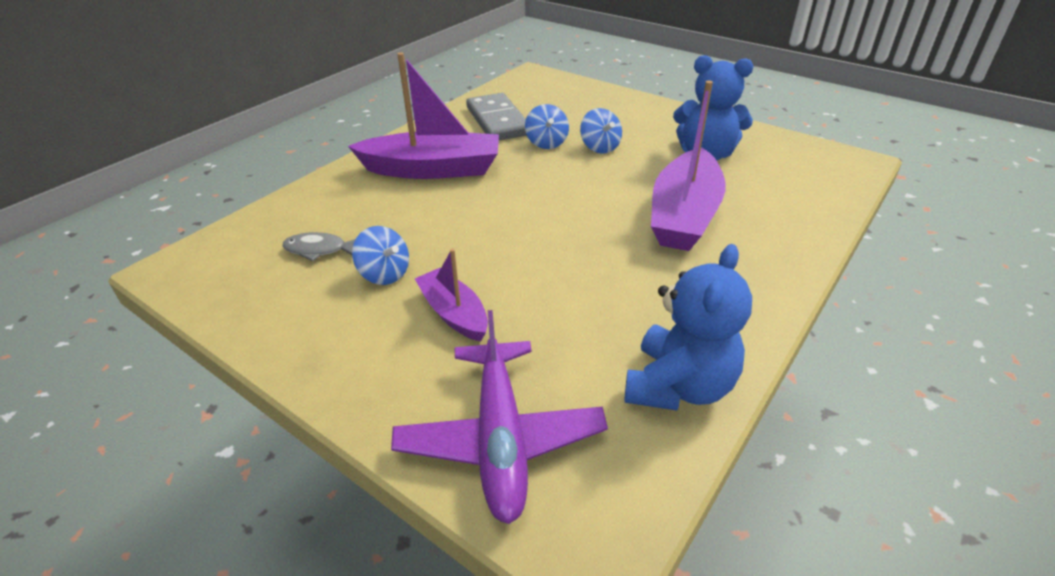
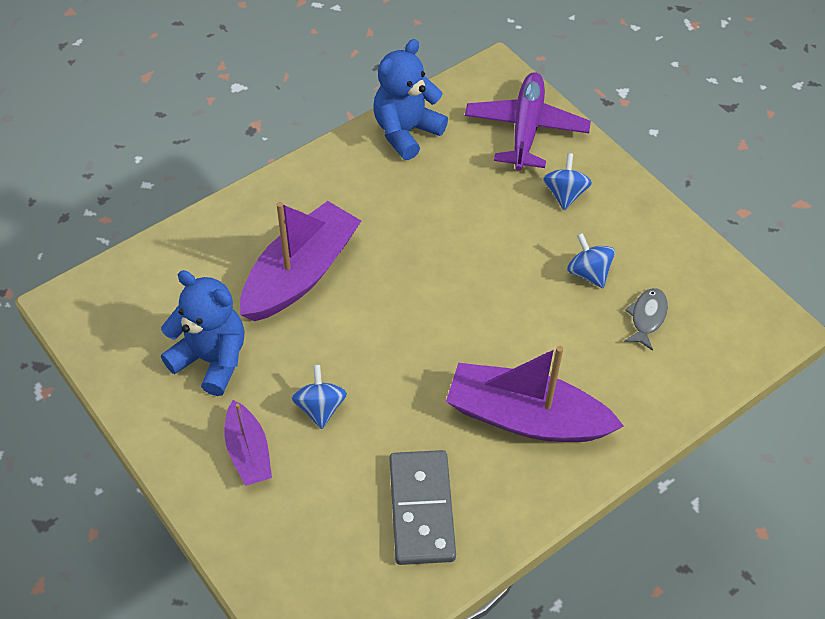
camera: 165 degrees left, 15 degrees up
grey fish [282,232,356,262] -> grey fish turned 90 degrees counterclockwise [624,288,668,351]
purple boat [415,249,488,342] -> purple boat moved to [225,400,272,486]
blue spinning top [525,104,569,149] -> blue spinning top moved to [543,153,592,210]

